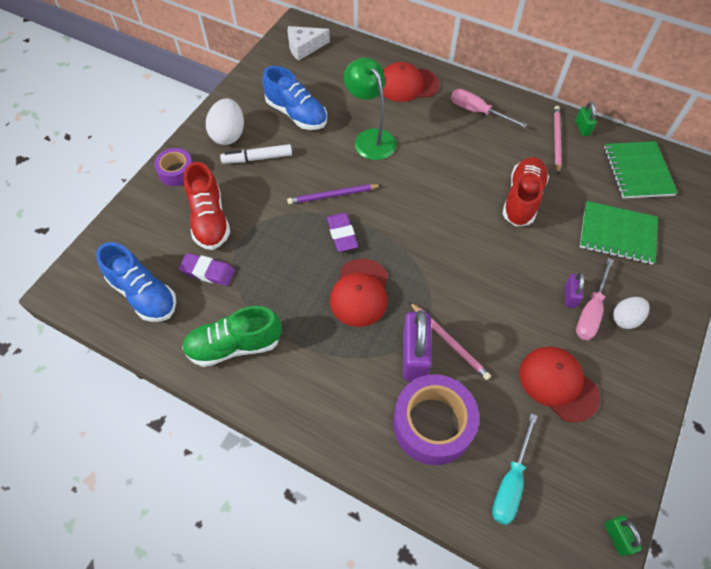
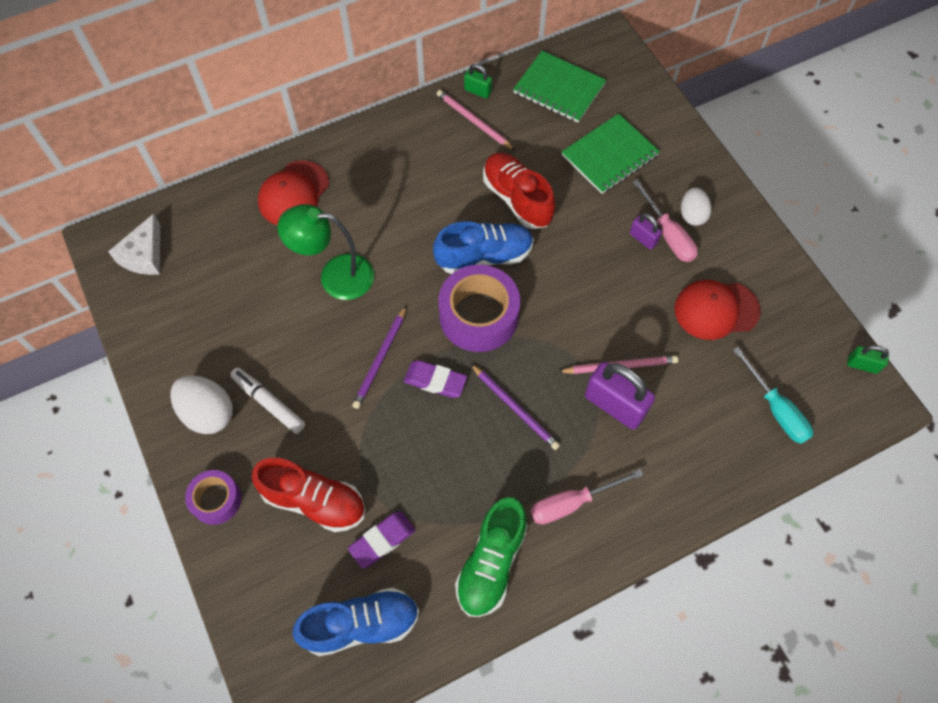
camera: 55 degrees left, 5 degrees up
white marker [220,144,292,164] -> white marker turned 105 degrees clockwise [230,367,305,434]
blue shoe [262,66,327,130] -> blue shoe moved to [433,221,534,274]
red cap [330,259,388,327] -> purple pencil [471,364,560,450]
purple tape [393,374,479,465] -> purple tape moved to [439,265,520,352]
pink screwdriver [451,89,527,128] -> pink screwdriver moved to [531,469,643,525]

